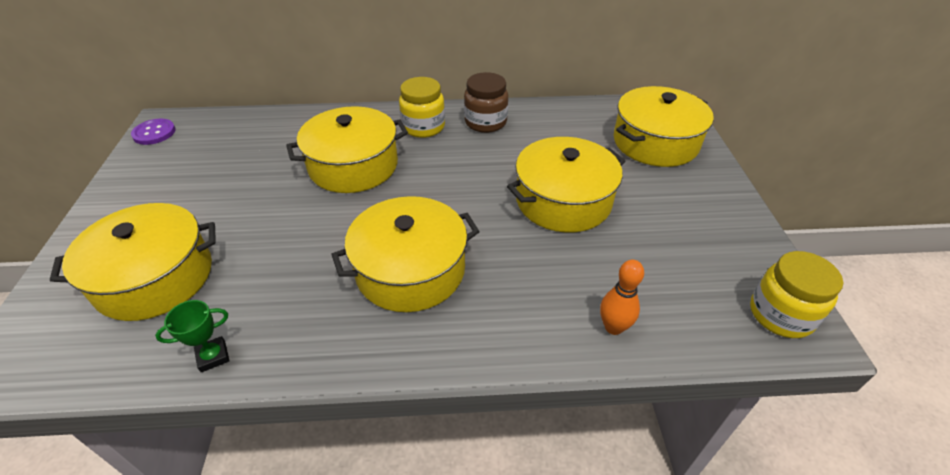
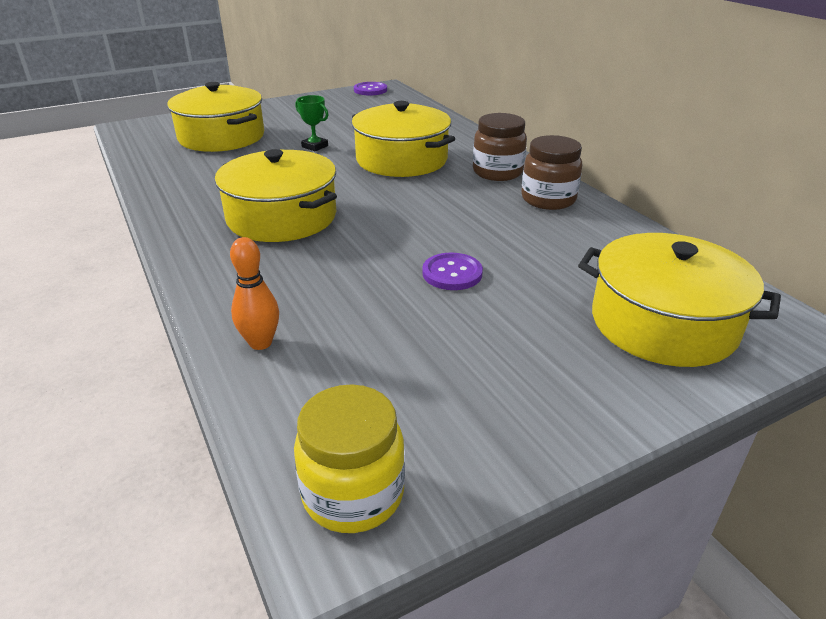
camera: 65 degrees right, 10 degrees down
green trophy [155,300,229,372] -> green trophy moved to [295,95,329,151]
yellow jar [399,77,445,138] -> brown jar [473,113,527,181]
yellow pot [507,137,625,233] -> purple button [422,253,483,290]

